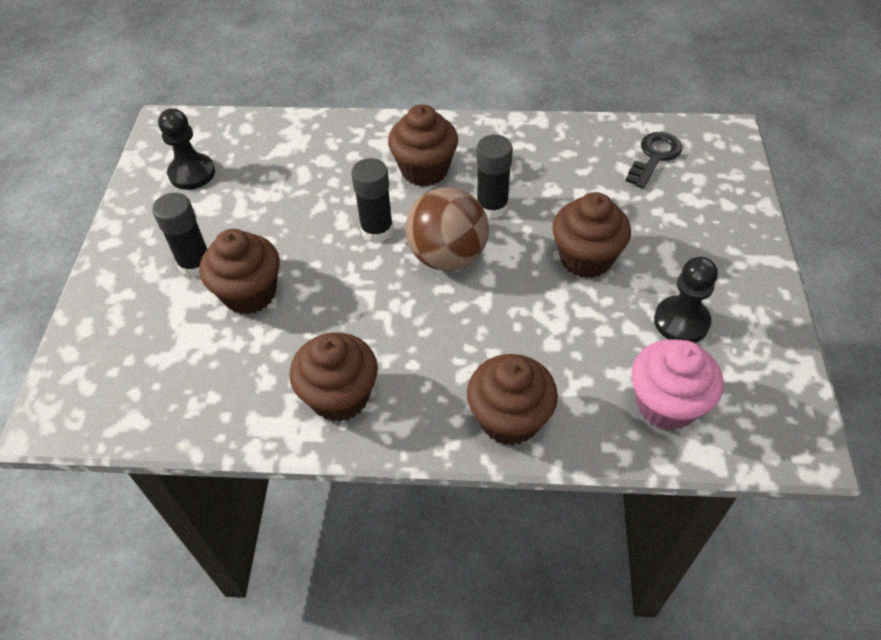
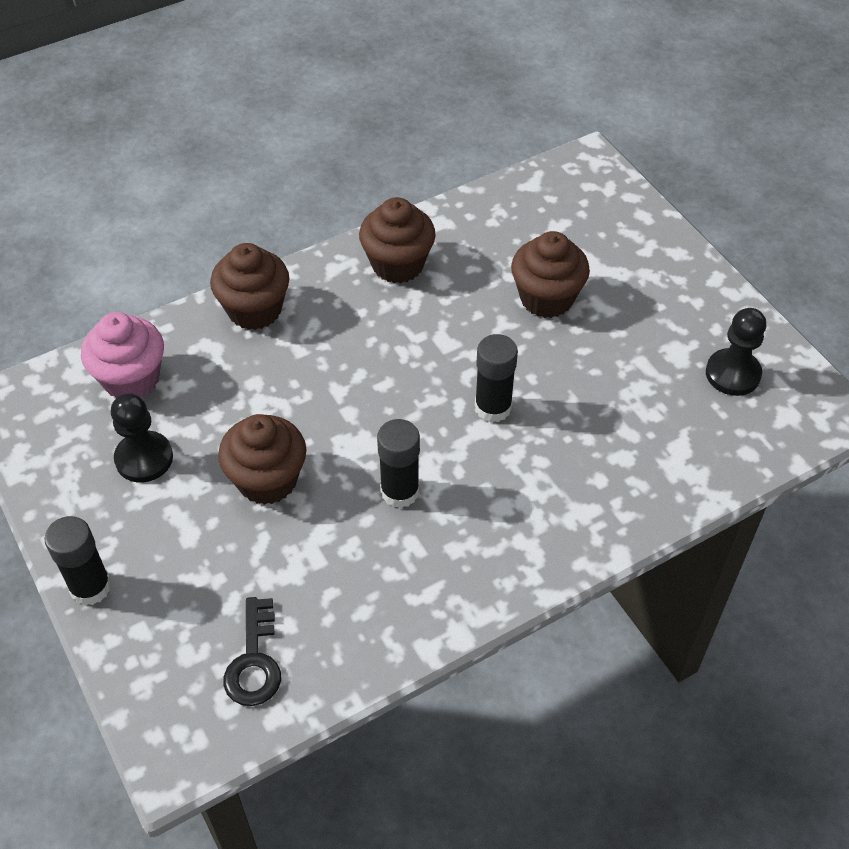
camera: 145 degrees right, 0 degrees up
black glue stick [152,193,207,277] -> black glue stick moved to [44,516,111,606]
brown cupcake [388,104,458,186] -> none
brown ball [405,187,489,271] -> none

